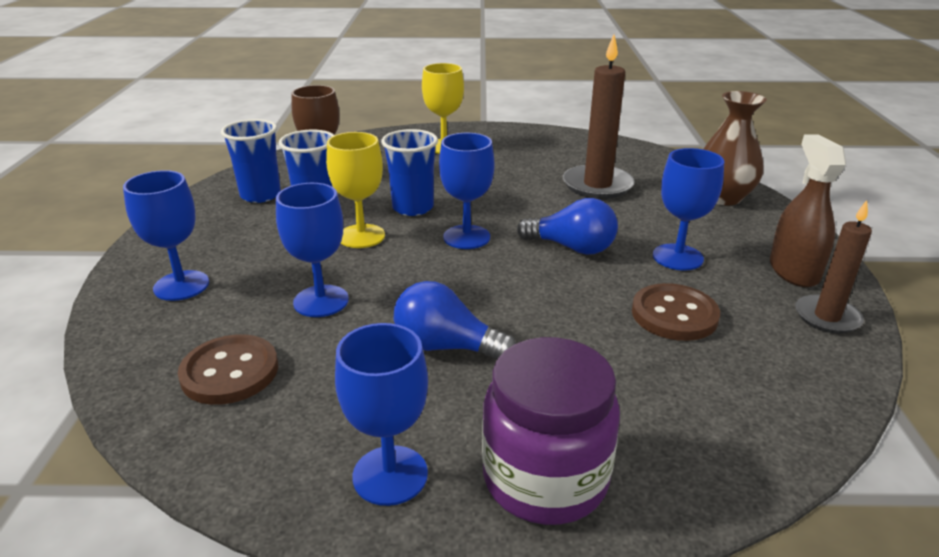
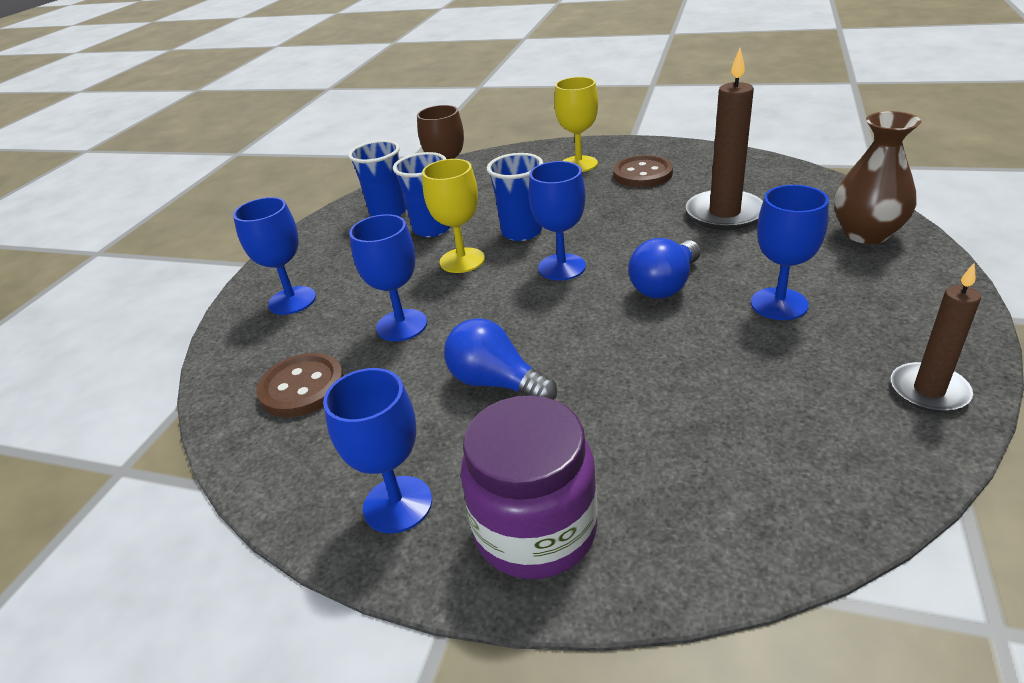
camera: 20 degrees right, 5 degrees up
blue light bulb [517,198,618,255] -> blue light bulb turned 90 degrees clockwise [628,238,701,298]
brown button [632,283,720,341] -> brown button moved to [613,155,673,187]
brown spray bottle [770,134,846,287] -> none

